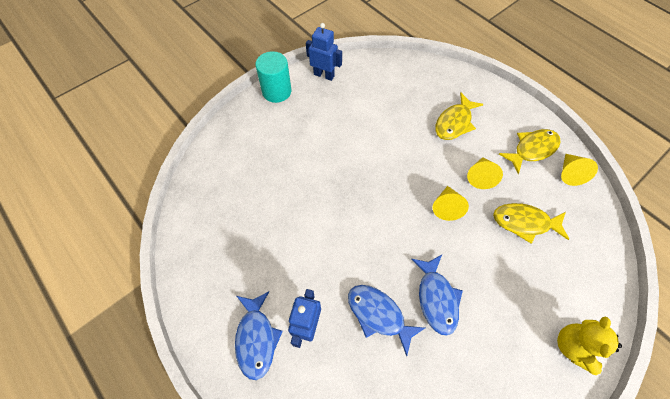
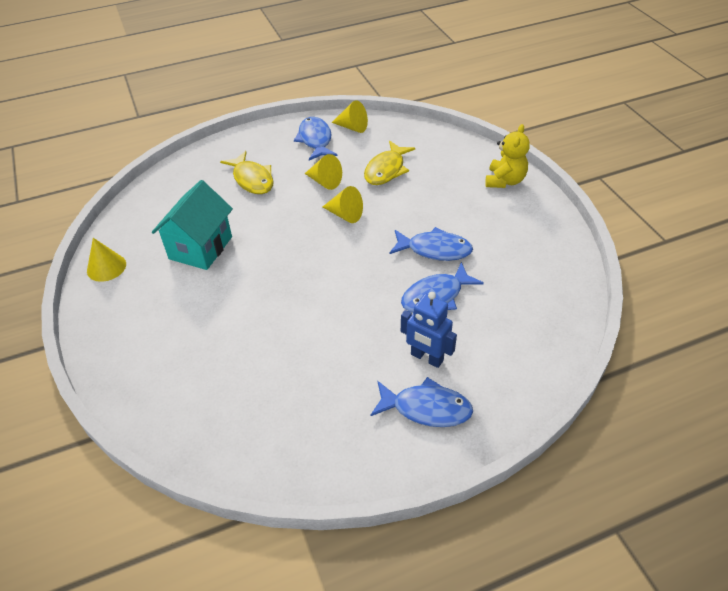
camera: 70 degrees left, 15 degrees down
turquoise cylinder [255,51,291,103] -> none
blue robot [306,23,342,81] -> yellow cone [87,238,126,282]
yellow fish [499,129,561,174] -> blue fish [294,117,337,160]
yellow teddy bear [557,317,622,375] -> yellow teddy bear turned 105 degrees counterclockwise [485,124,530,188]
none -> turquoise house [152,180,233,270]

